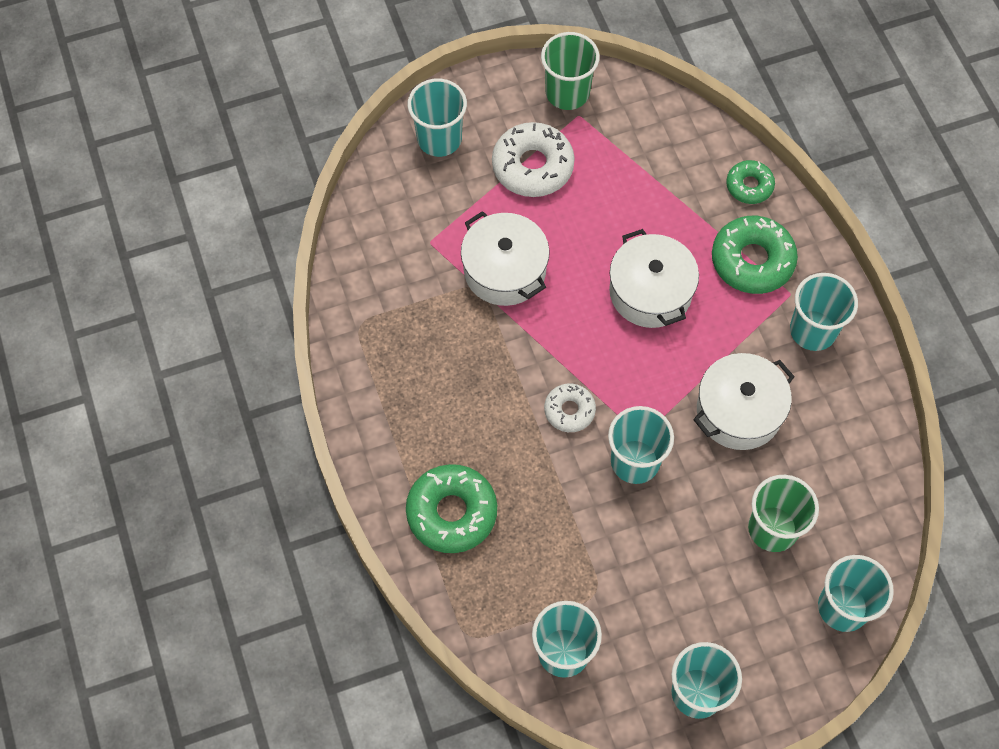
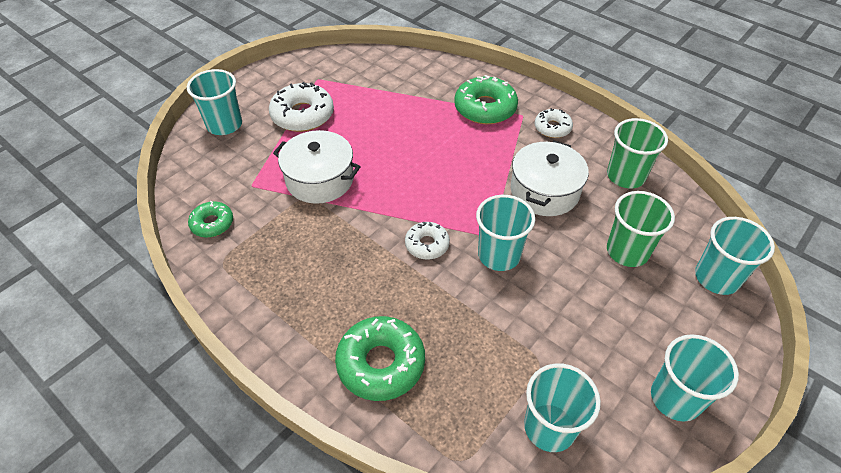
camera: 30 degrees left, 15 degrees down
green cup [541,32,600,110] -> green cup moved to [607,118,668,188]
white pot [609,229,699,328] -> none
green donut [726,160,775,204] -> green donut moved to [188,201,233,238]
turquoise cup [790,273,858,351] -> white donut [535,108,573,138]

